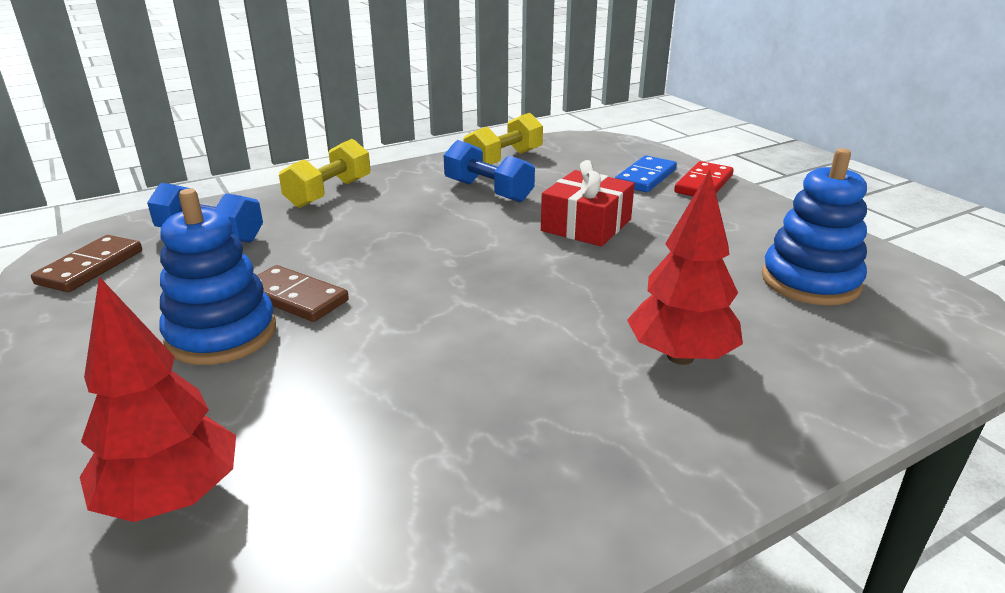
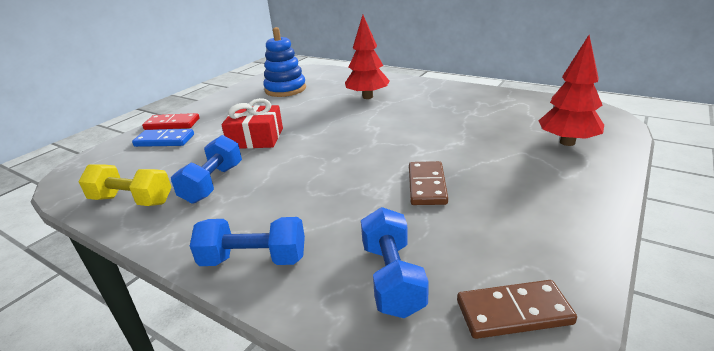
camera: 115 degrees left, 0 degrees up
blue stacking toy [159,189,276,365] -> none
yellow dumbbell [279,139,370,208] -> blue dumbbell [190,217,305,266]

